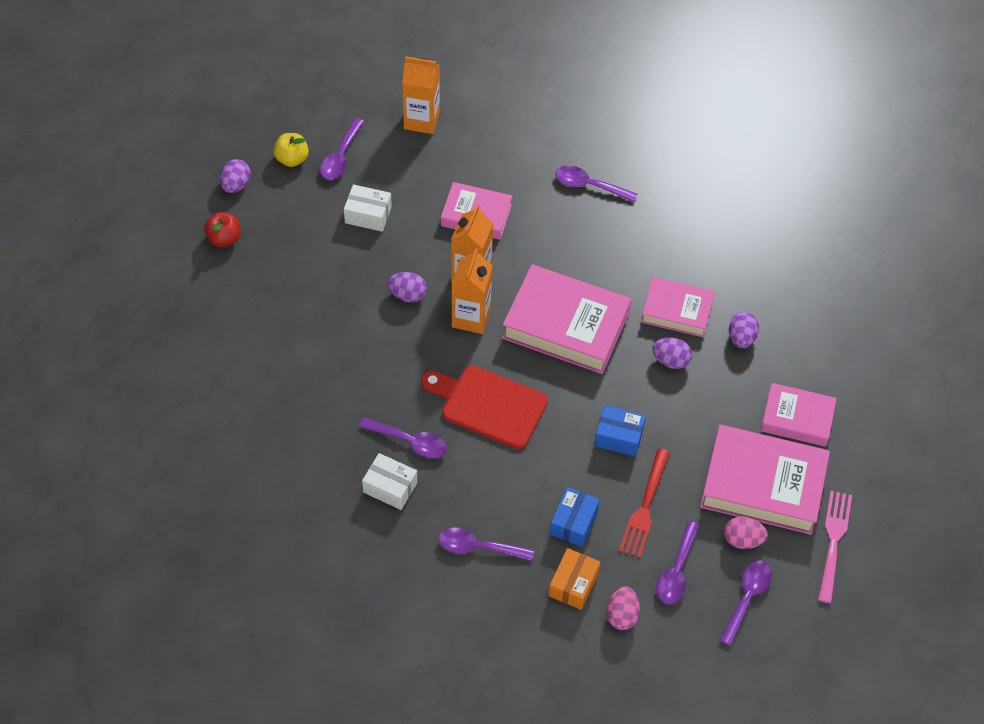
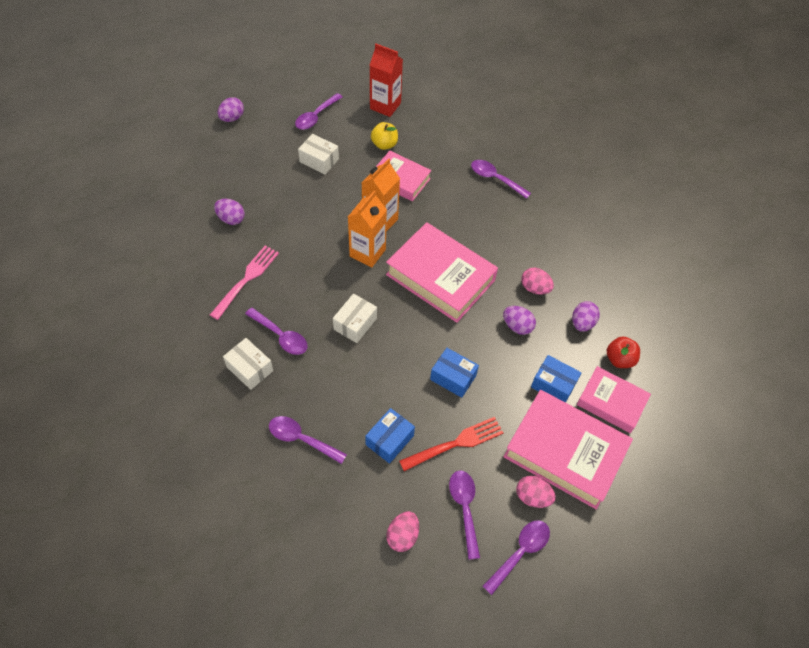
camera: 15 degrees right, 0 degrees up
red apple [204,212,240,247] -> red apple moved to [607,337,640,368]
yellow apple [273,133,309,167] -> yellow apple moved to [371,122,398,150]
purple egg [387,272,427,302] -> purple egg moved to [214,199,245,225]
orange carton [402,56,440,134] -> red carton [370,44,403,117]
red cutting board [421,365,548,449] -> white box [333,294,377,343]
orange box [549,548,600,610] -> none
red fork [619,449,670,558] -> red fork turned 150 degrees counterclockwise [399,417,503,471]
pink book [641,277,715,337] -> pink egg [521,268,554,295]
purple spoon [656,521,700,604] -> purple spoon turned 135 degrees clockwise [449,470,480,560]
pink fork [818,491,852,603] -> pink fork moved to [210,246,279,320]
none -> blue box [531,355,581,403]

